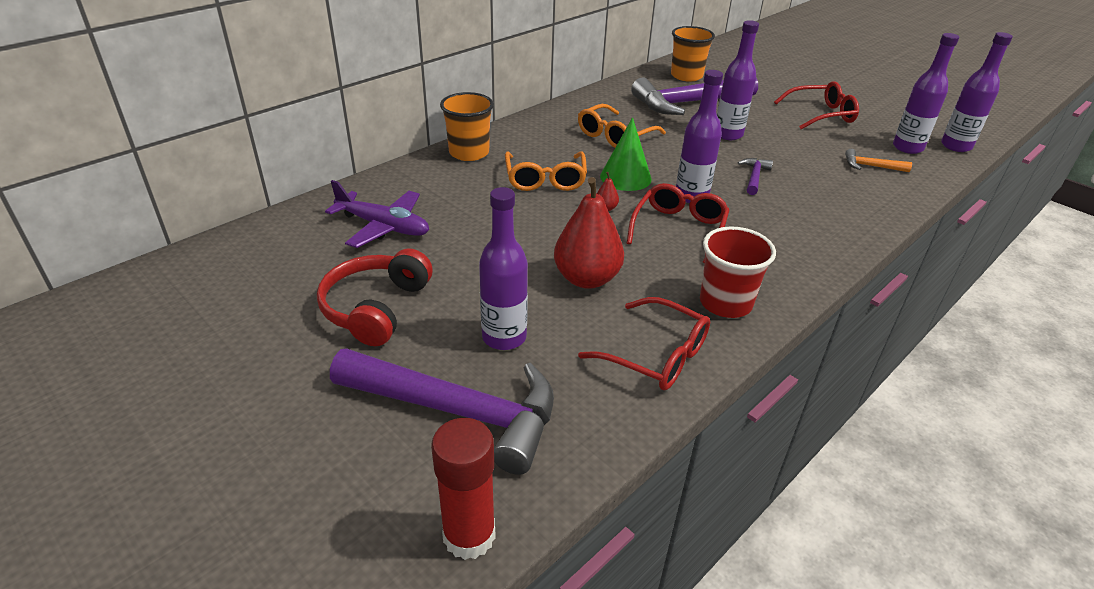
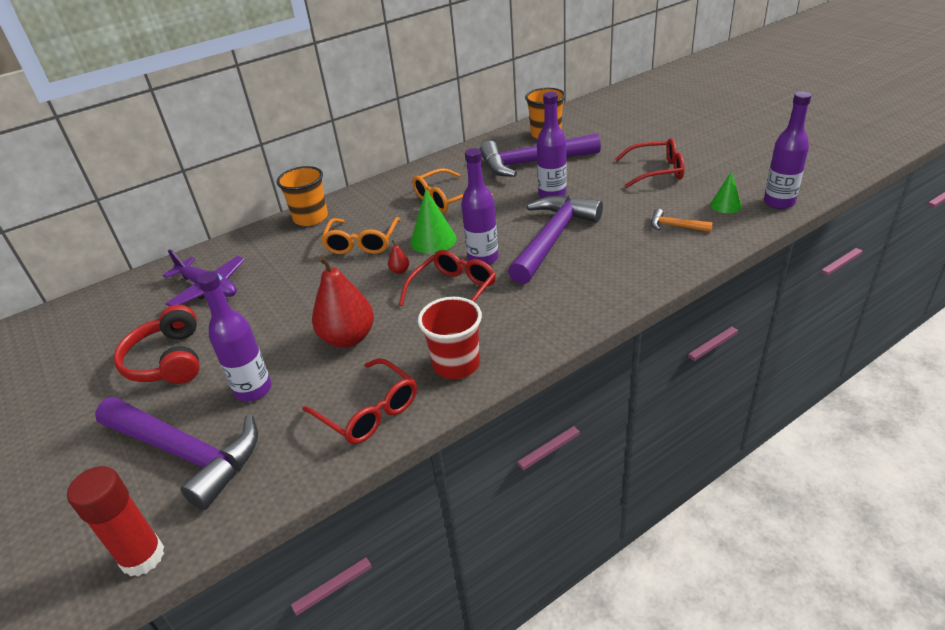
camera: 15 degrees right, 0 degrees up
red headphones [317,248,433,346] -> red headphones turned 45 degrees counterclockwise [114,305,200,384]
purple hammer [737,158,773,195] -> purple hammer [508,195,603,284], size x2.34
purple bottle [893,33,959,154] -> green cone [710,171,742,213]

